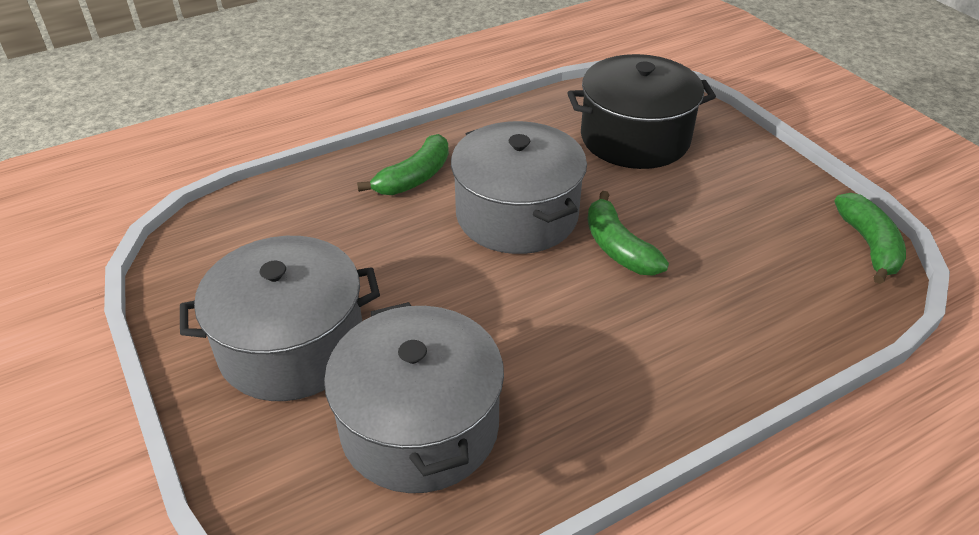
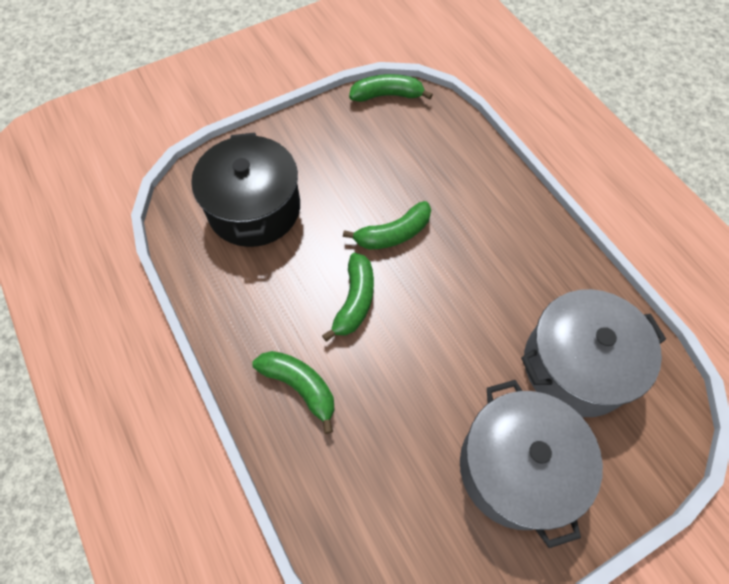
camera: 90 degrees left, 20 degrees up
grey pot [451,121,587,254] -> green banana [322,253,374,342]

